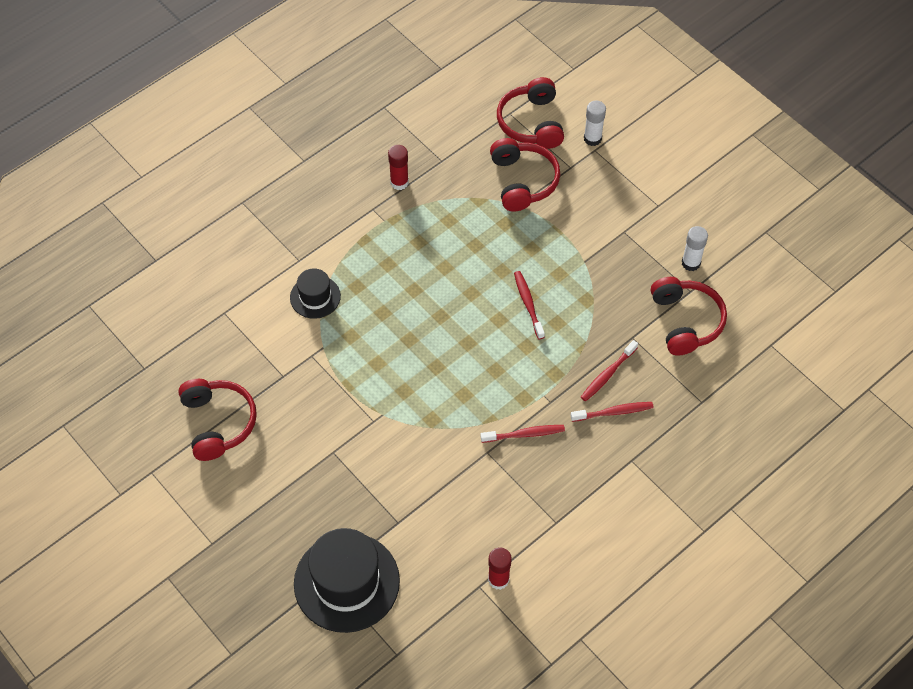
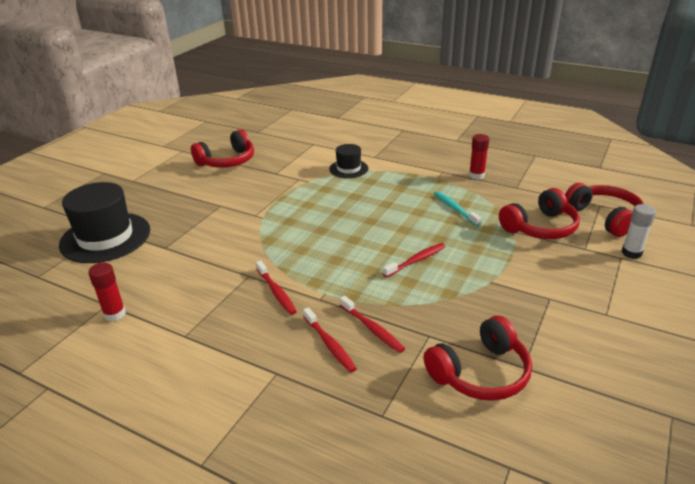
camera: 70 degrees right, 25 degrees down
red headphones [497,77,564,149] -> red headphones turned 90 degrees clockwise [565,183,644,237]
red toothbrush [581,340,638,401] -> red toothbrush turned 150 degrees counterclockwise [340,296,405,353]
white glue stick [682,226,708,271] -> none
none -> turquoise toothbrush [434,191,481,226]

